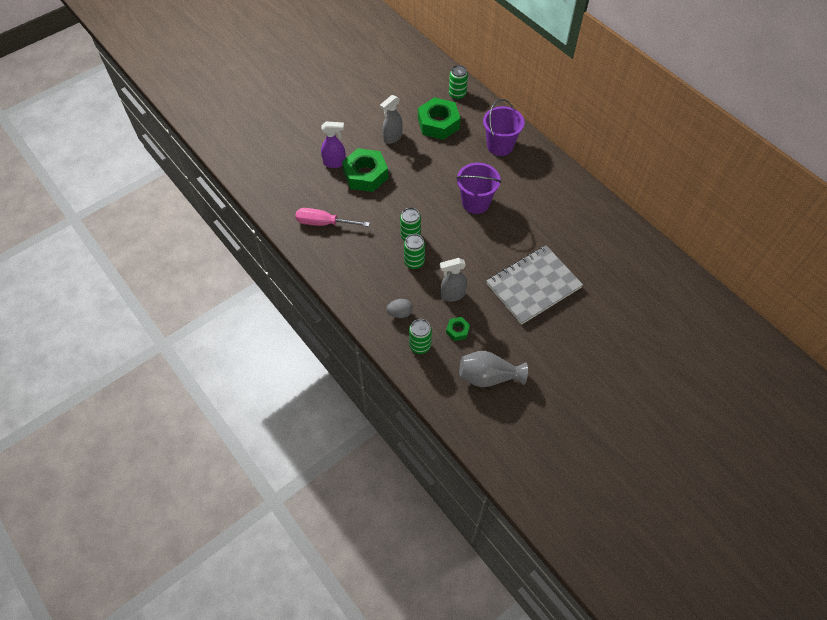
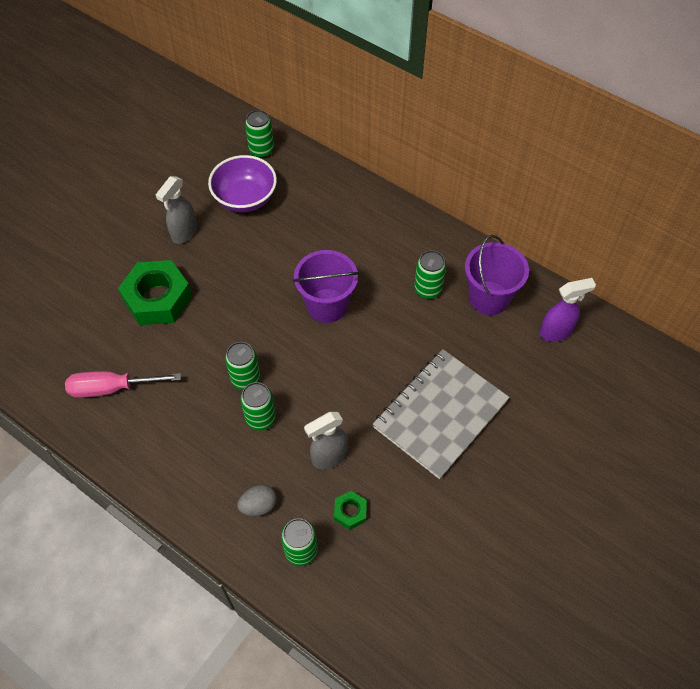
camera: 15 degrees left, 0 degrees up
purple spray bottle [321,122,346,168] -> purple spray bottle moved to [539,278,596,342]
green nut [418,97,461,140] -> purple bowl [208,155,277,212]
grey vase [459,351,528,387] -> none
purple bucket [483,99,525,156] -> purple bucket moved to [465,235,529,315]
none -> green can [414,250,446,299]

